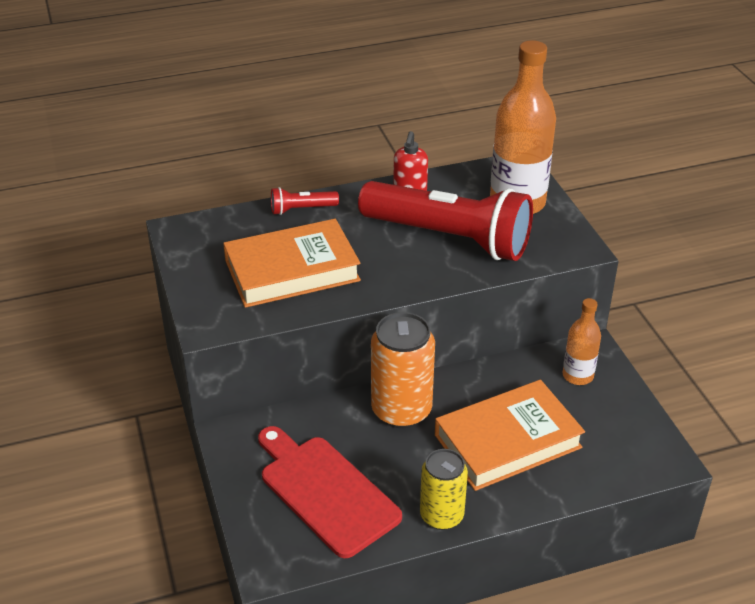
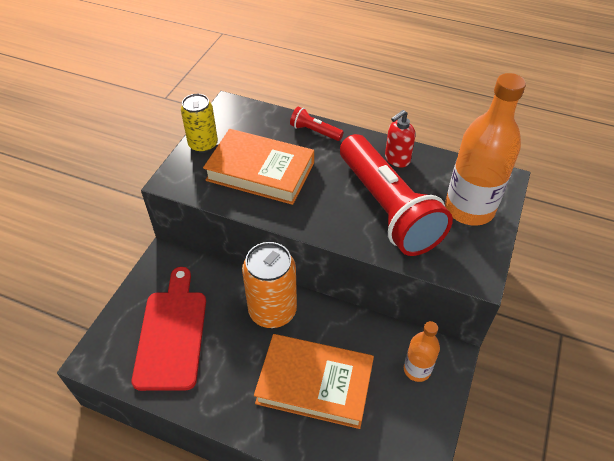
camera: 40 degrees right, 10 degrees up
yellow can [420,449,468,530] -> yellow can moved to [181,94,218,153]

